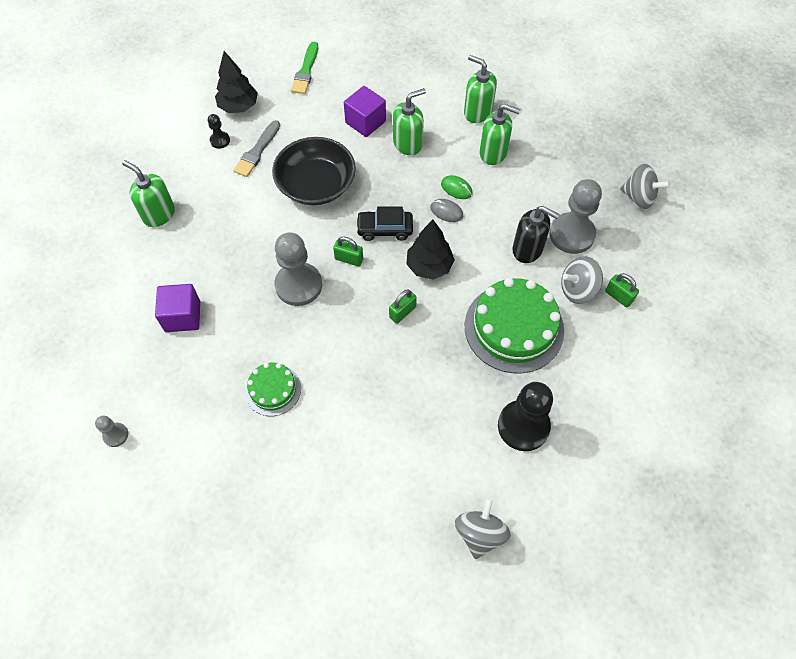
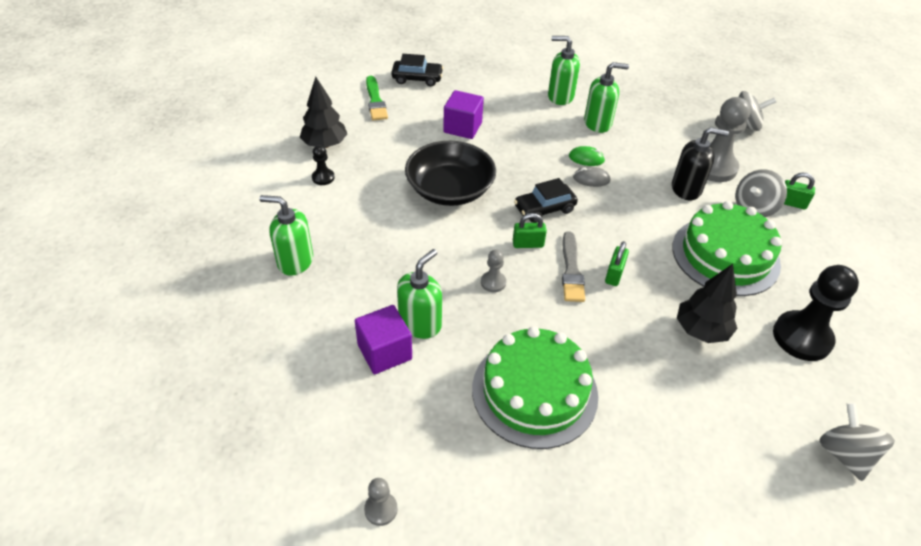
camera: 25 degrees left, 15 degrees down
grey brush [233,120,280,177] -> grey brush moved to [562,231,585,302]
green cake [245,363,301,416] -> green cake [472,326,598,449], size x1.85
grey pawn [274,232,322,306] -> grey pawn [481,250,506,292], size x0.47
green soap dispenser [393,88,426,156] -> green soap dispenser moved to [397,249,442,339]
black tree [406,219,455,280] -> black tree moved to [677,264,737,343]
none -> black car [391,54,443,86]

